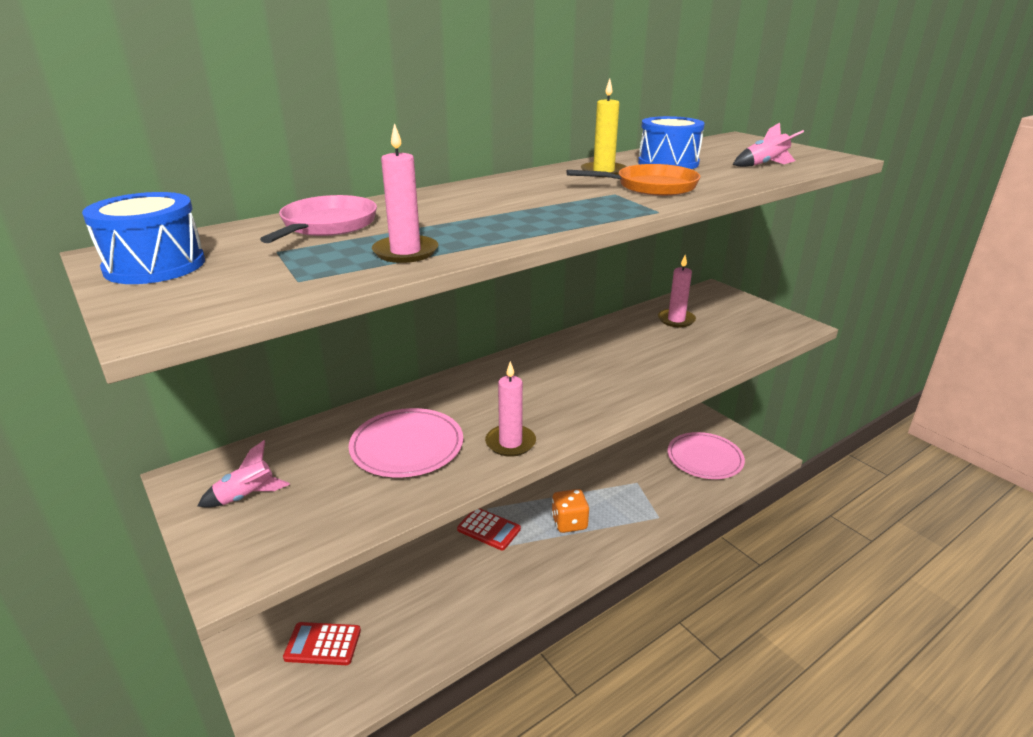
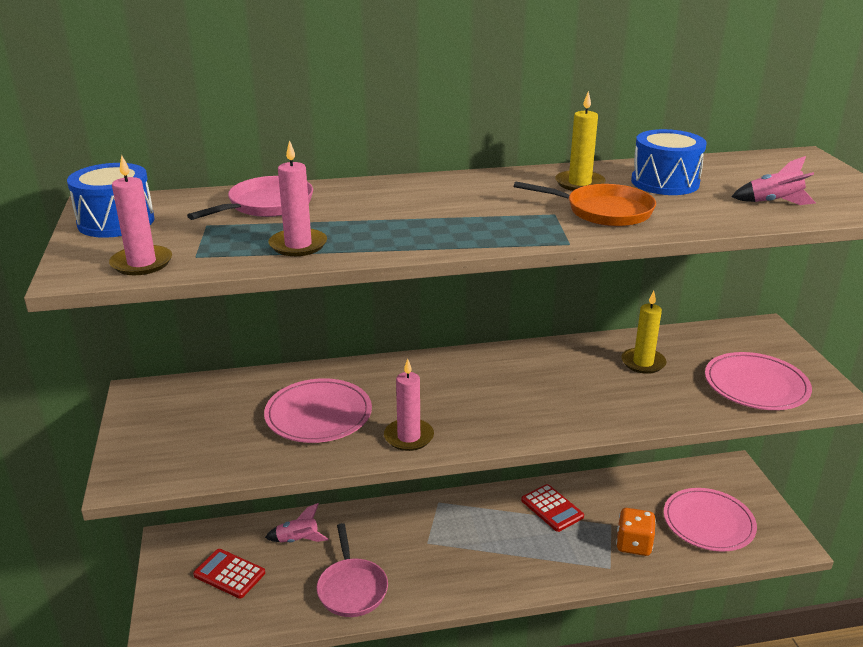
camera: 25 degrees right, 0 degrees up
pink rocket [198,440,290,508] -> pink rocket moved to [265,503,329,542]
red calculator [457,508,521,550] -> red calculator moved to [521,484,584,532]
orange dice [552,489,589,533] -> orange dice moved to [616,508,656,556]
pink candle [658,255,696,327] -> pink candle moved to [109,155,172,275]
none -> pink pan [317,523,388,617]
none -> yellow candle [621,291,666,374]
none -> pink plate [705,352,812,410]

